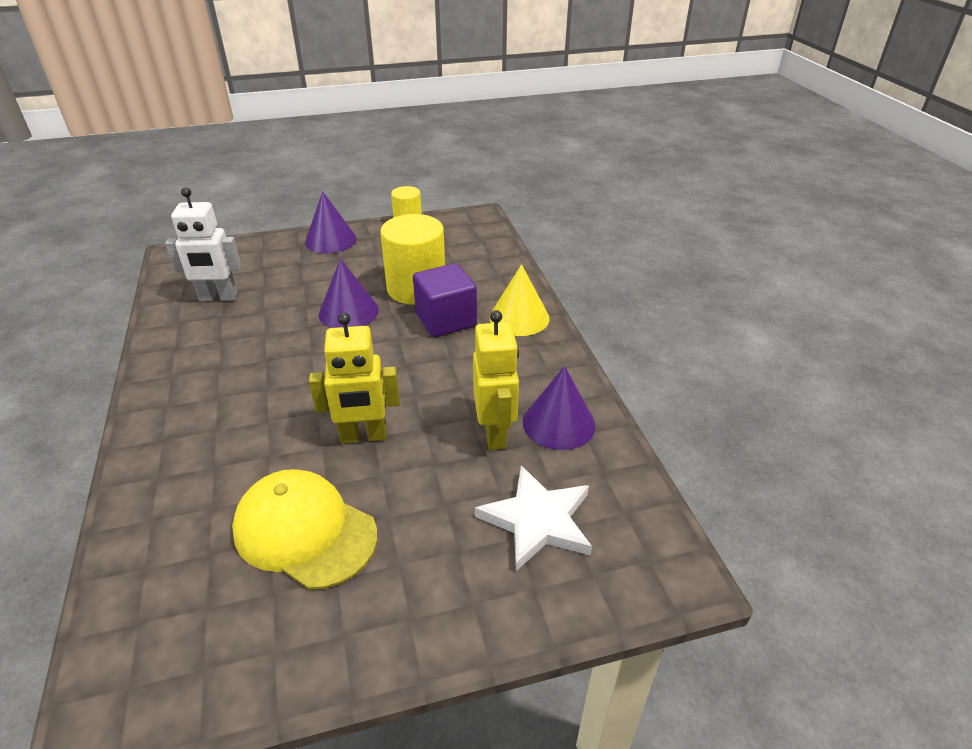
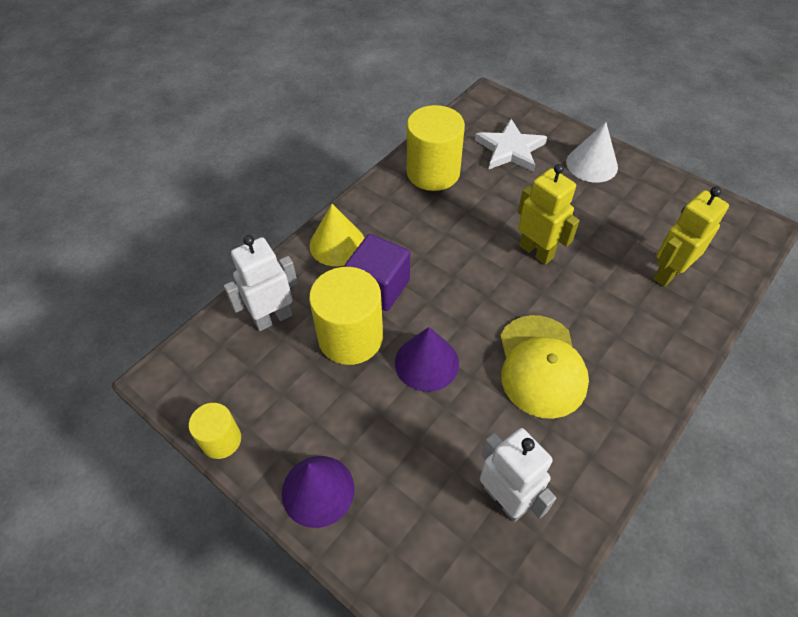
camera: 125 degrees left, 15 degrees up
yellow cap [232,469,377,590] -> yellow cap moved to [500,315,589,419]
yellow robot [473,310,519,450] -> yellow robot moved to [653,187,729,287]
purple cone [523,366,596,450] -> yellow cylinder [407,105,465,191]
none -> white robot [224,235,298,331]
none -> white cone [566,122,618,183]

